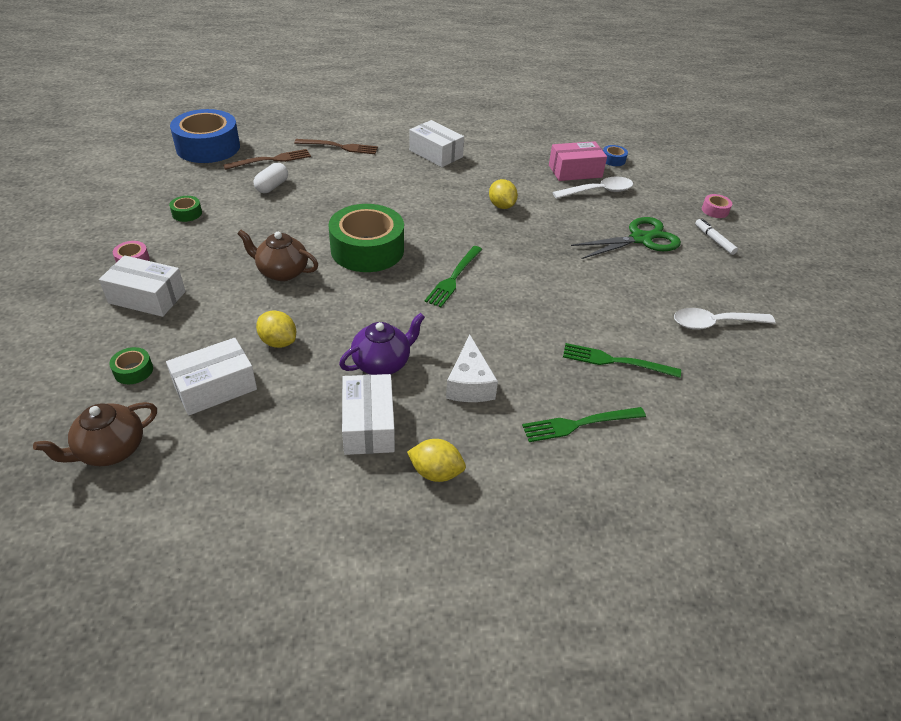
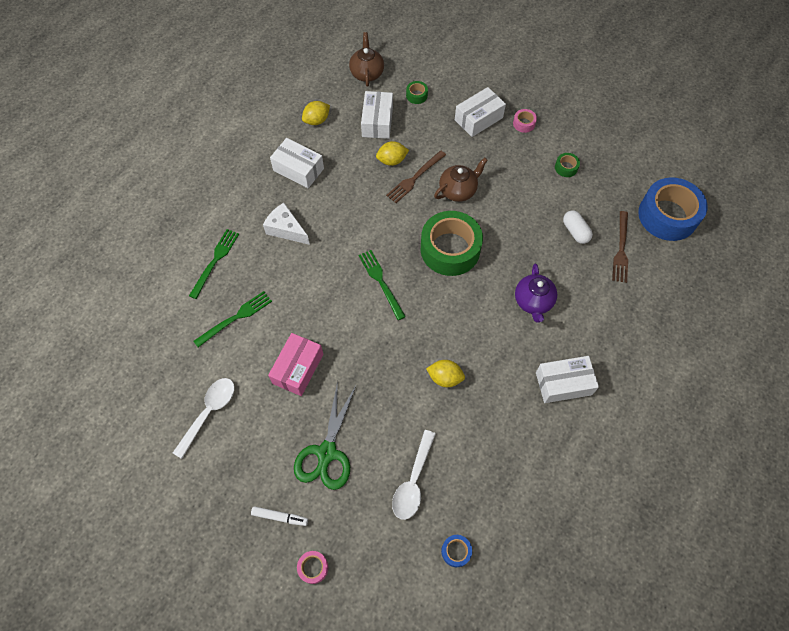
camera: 130 degrees right, 20 degrees up
brown fork [294,139,378,154] -> brown fork moved to [386,151,446,203]
purple teapot [339,313,425,375] -> purple teapot moved to [515,264,557,323]
yellow lemon [407,439,466,482] -> yellow lemon moved to [302,101,330,125]
pink box [549,141,607,181] -> pink box moved to [268,333,323,396]

